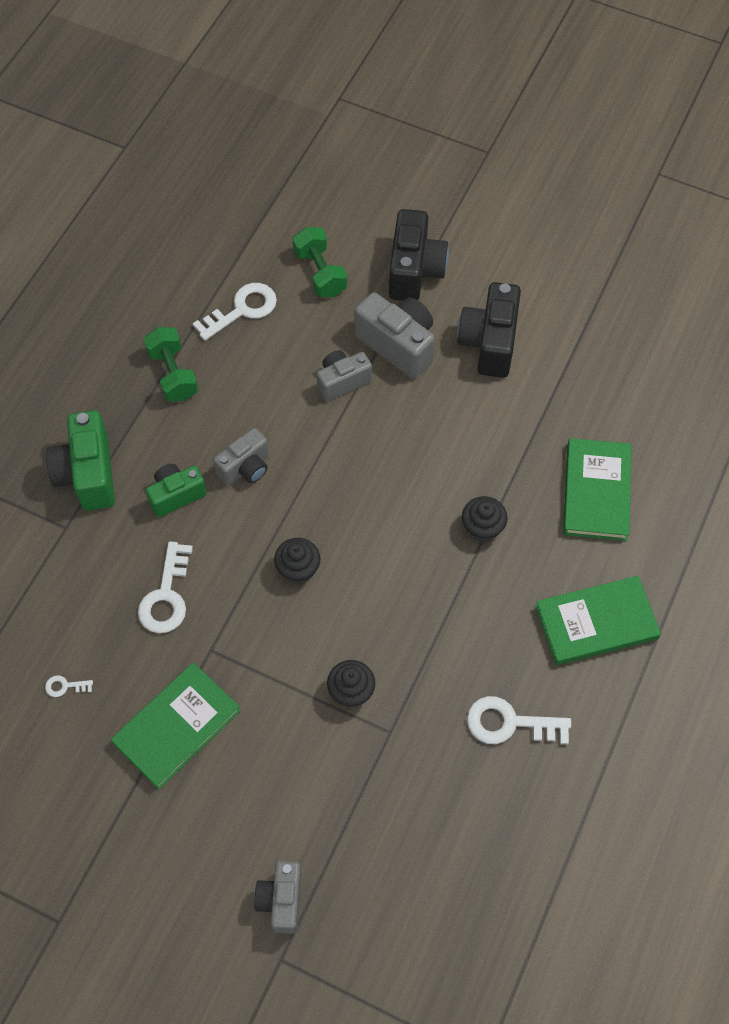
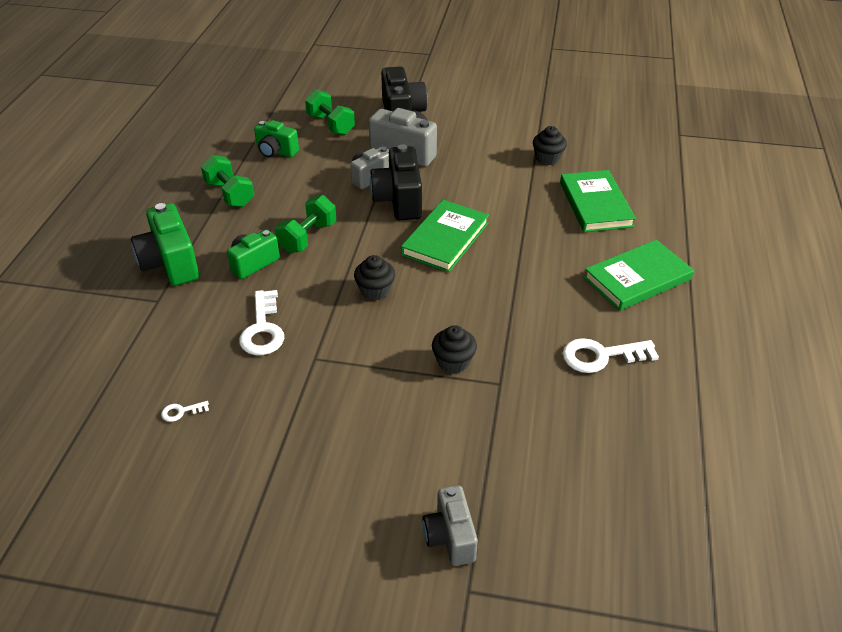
camera: 15 degrees left, 20 degrees down
green book [111,662,241,790] -> green book moved to [401,200,489,272]
white key [193,283,277,341] -> green camera [254,120,299,158]
grey camera [213,428,269,486] -> green dumbbell [275,195,337,253]
black camera [457,282,521,378] -> black camera moved to [370,144,422,220]
black cupcake [462,496,508,542] -> black cupcake moved to [533,126,567,165]

